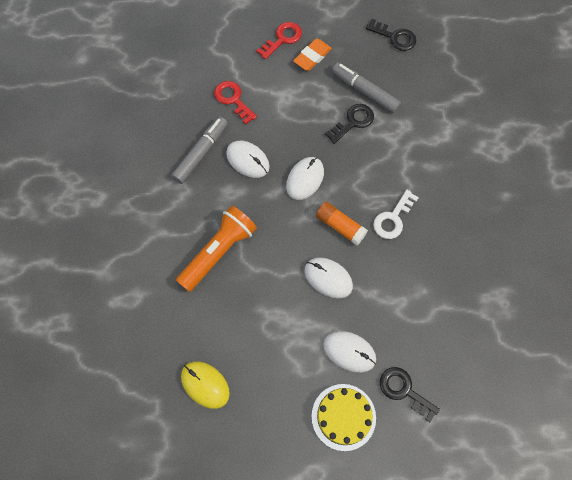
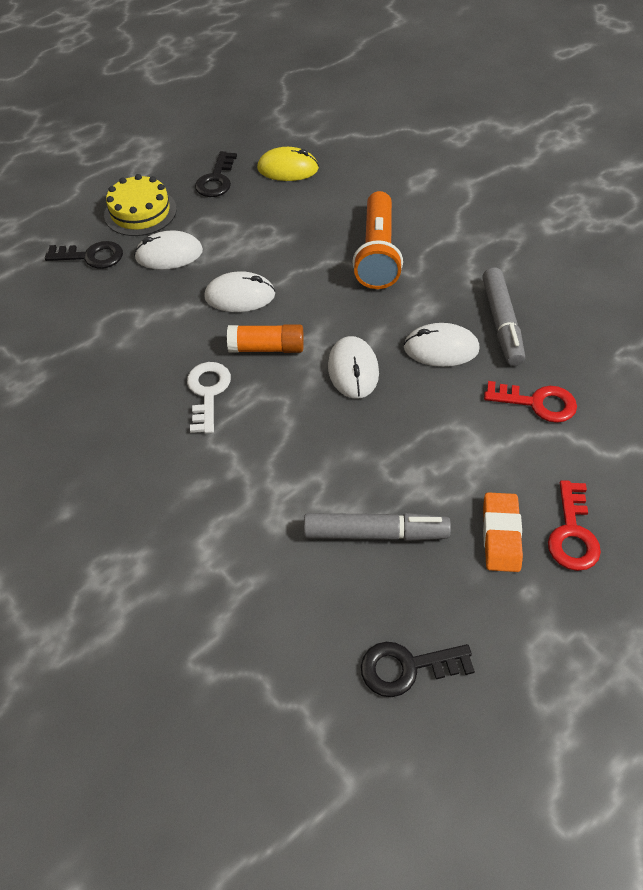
camera: 145 degrees right, 15 degrees down
black key [325,104,374,144] -> black key moved to [195,151,237,197]

